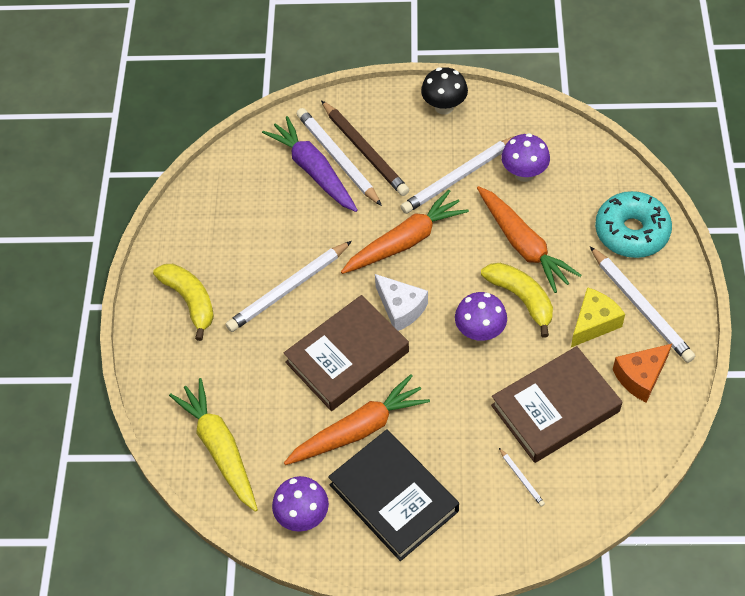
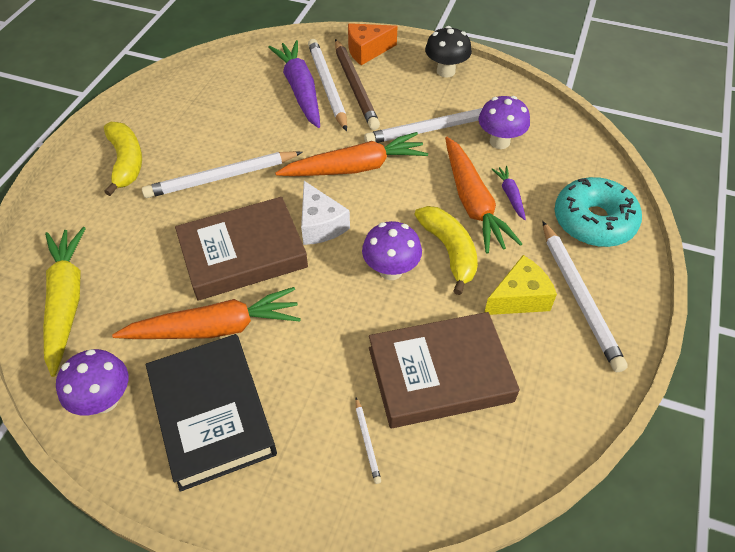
camera: 15 degrees right, 5 degrees down
orange cheese [613,344,672,403] -> orange cheese moved to [348,23,397,65]
none -> purple carrot [492,166,526,220]

